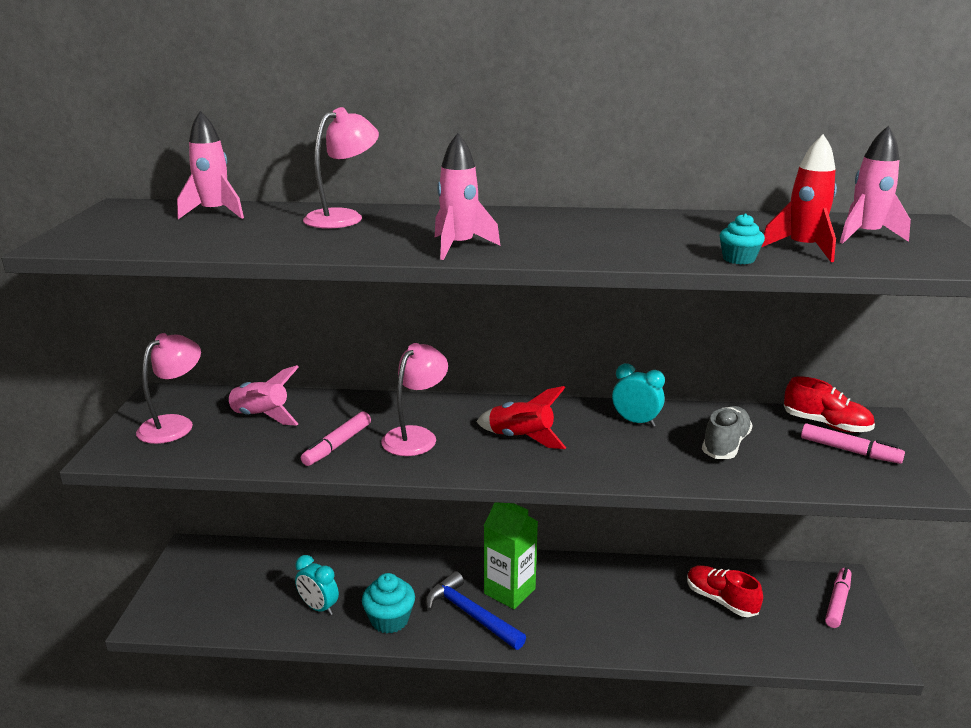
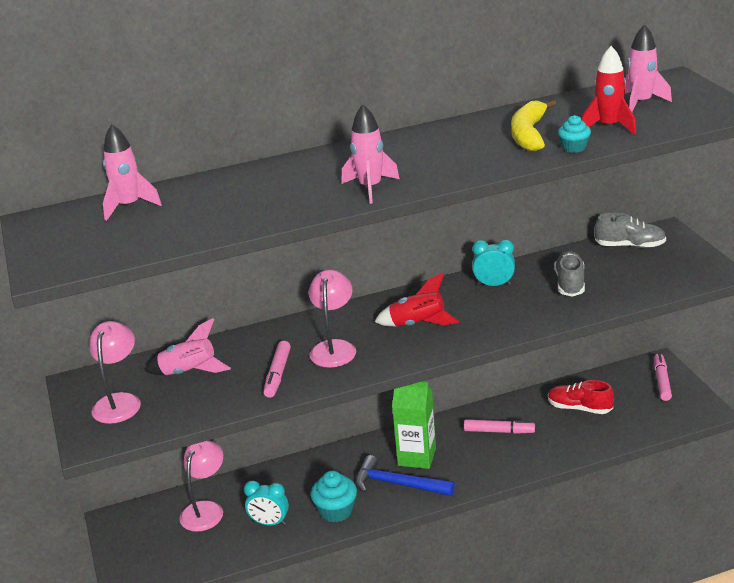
camera: 20 degrees left, 5 degrees up
pink lamp [303,107,379,229] -> pink lamp moved to [179,440,223,532]
red shoe [784,377,875,433] -> grey shoe [594,213,666,248]
pink marker [801,423,905,464] -> pink marker moved to [464,419,535,434]
none -> yellow banana [511,100,556,151]

